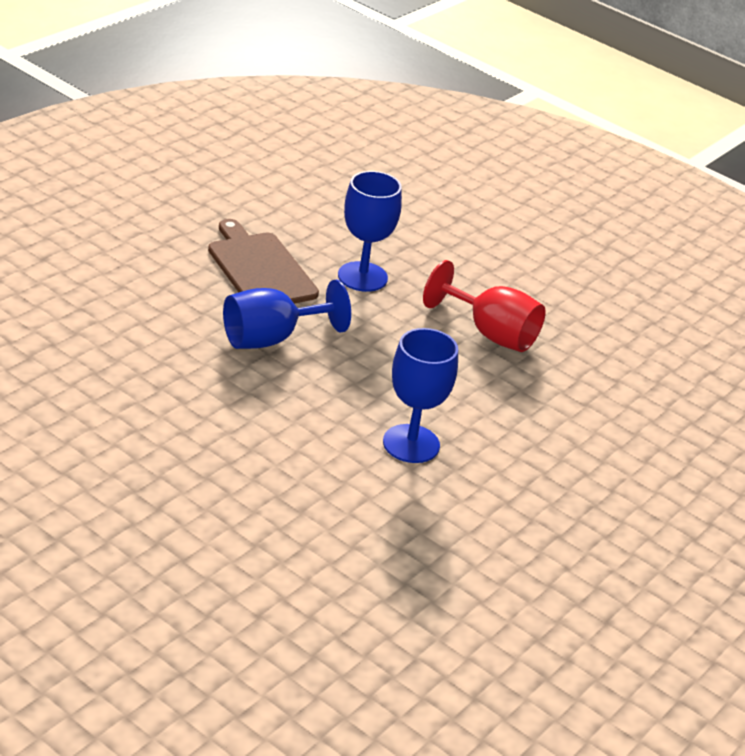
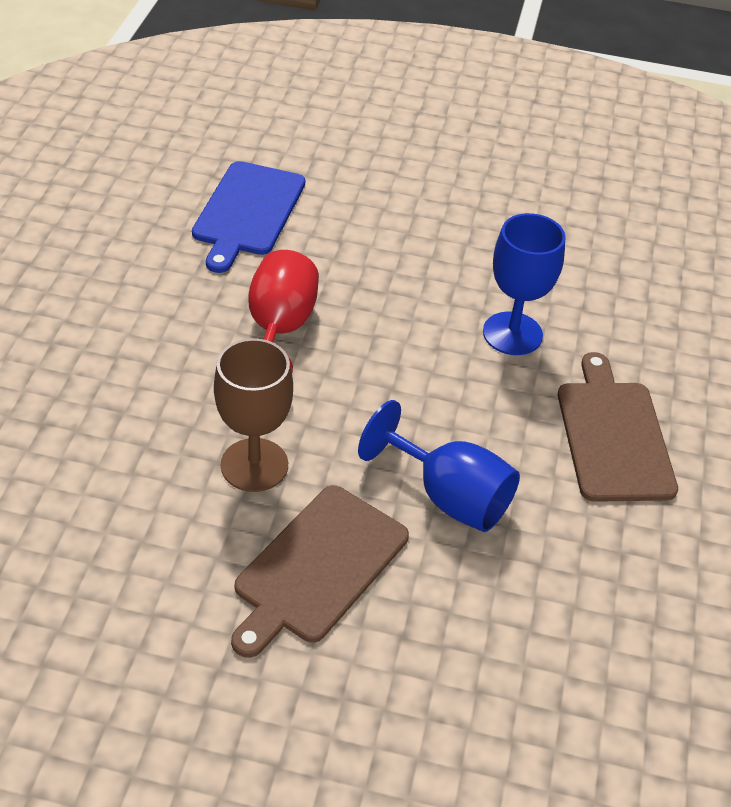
camera: 115 degrees left, 10 degrees up
blue goblet [338,171,402,292] -> brown goblet [214,338,293,492]
none -> blue cutting board [192,161,305,273]
none -> brown cutting board [558,352,678,502]

